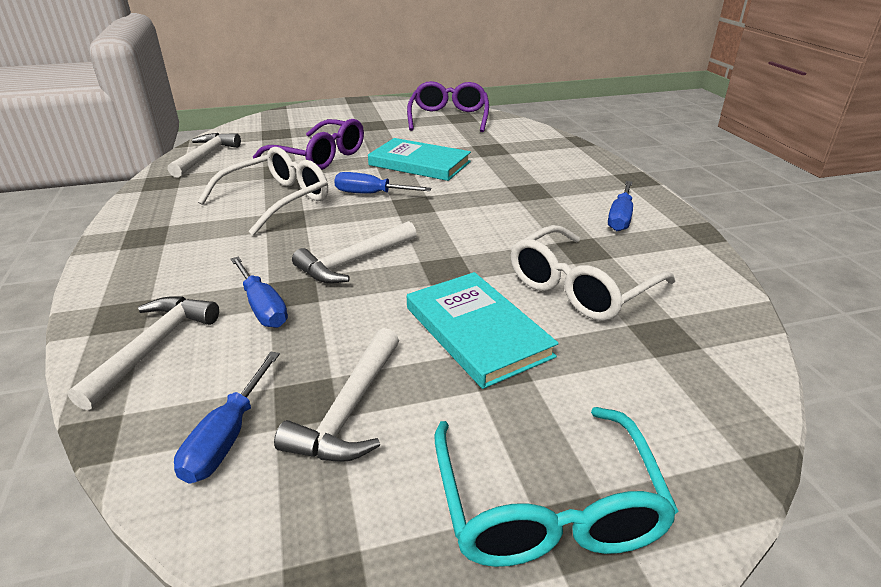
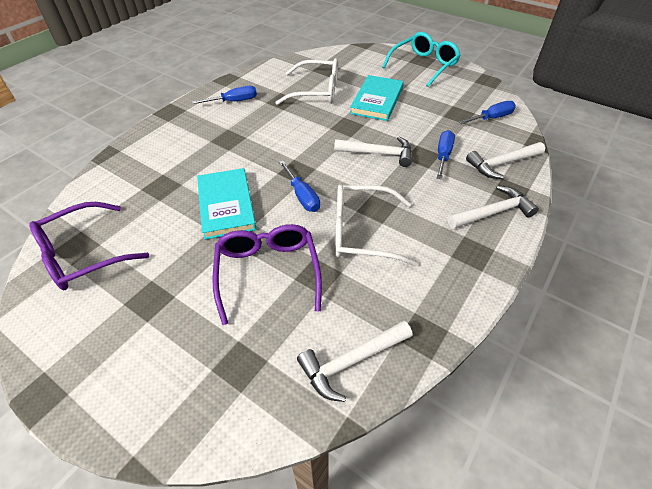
camera: 130 degrees left, 15 degrees up
white hammer [274,328,399,462] -> white hammer moved to [447,185,539,229]

